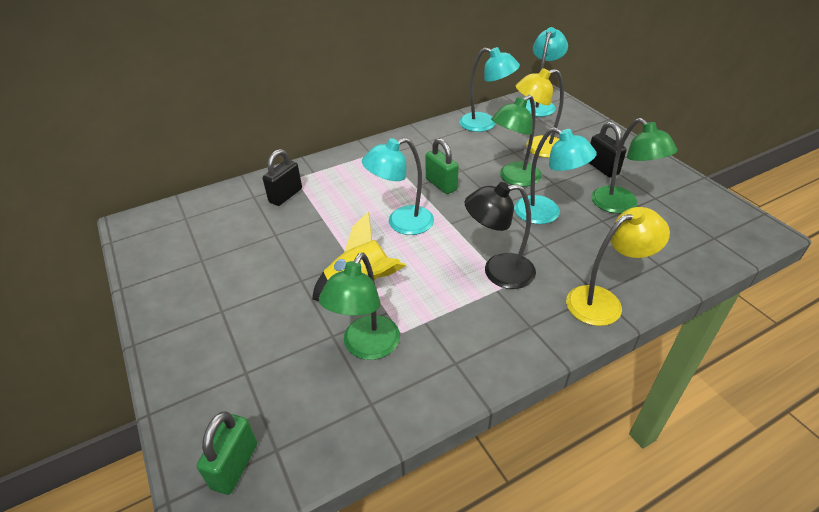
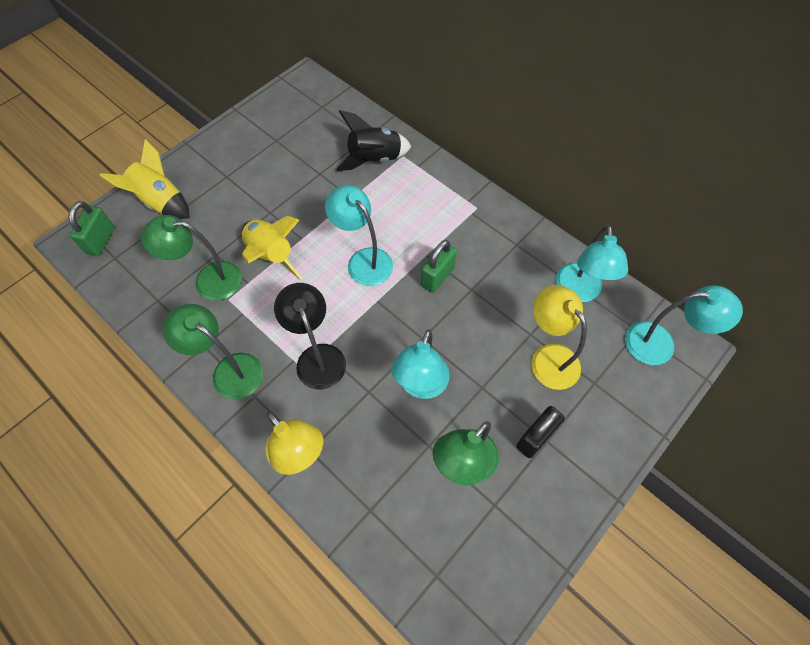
camera: 70 degrees right, 20 degrees up
green padlock [197,411,257,495] -> green padlock turned 75 degrees counterclockwise [68,201,115,256]
black padlock [263,149,302,206] -> black rocket [336,110,411,171]
green lamp [491,95,542,187] -> green lamp moved to [163,304,263,399]
none -> yellow rocket [100,139,190,219]

